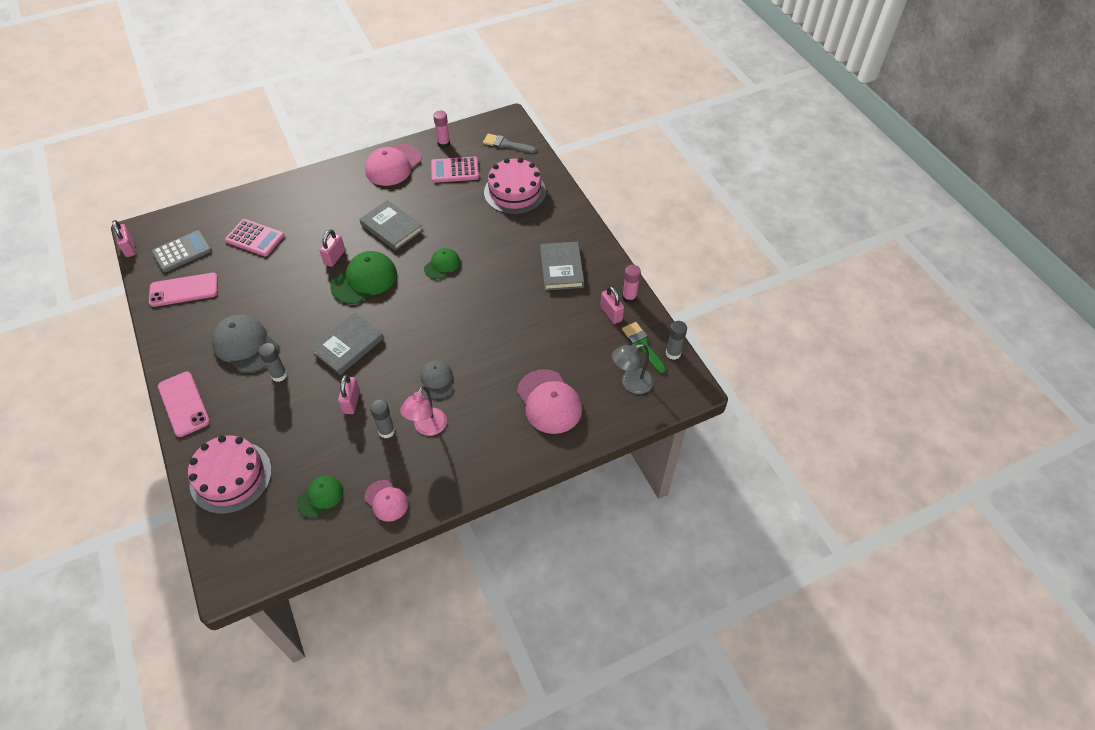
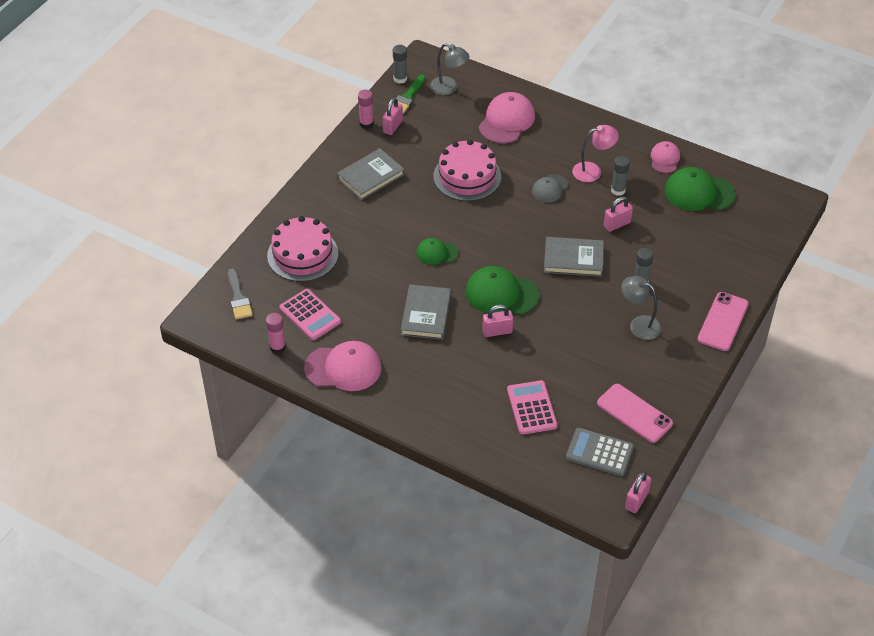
camera: 125 degrees left, 5 degrees down
pink cake [188,435,272,514] -> pink cake moved to [433,140,501,201]
grey cap [211,315,278,373] -> grey lamp [621,276,662,340]
green cap [297,475,343,518] -> green cap [664,167,735,211], size x1.71

